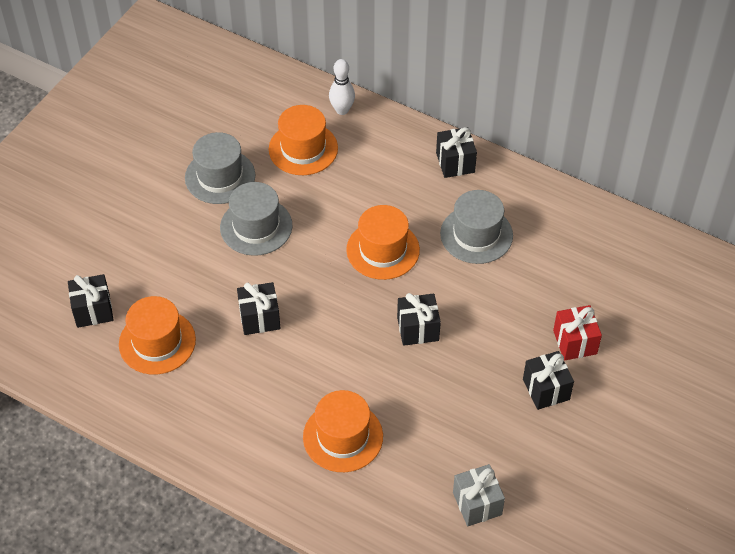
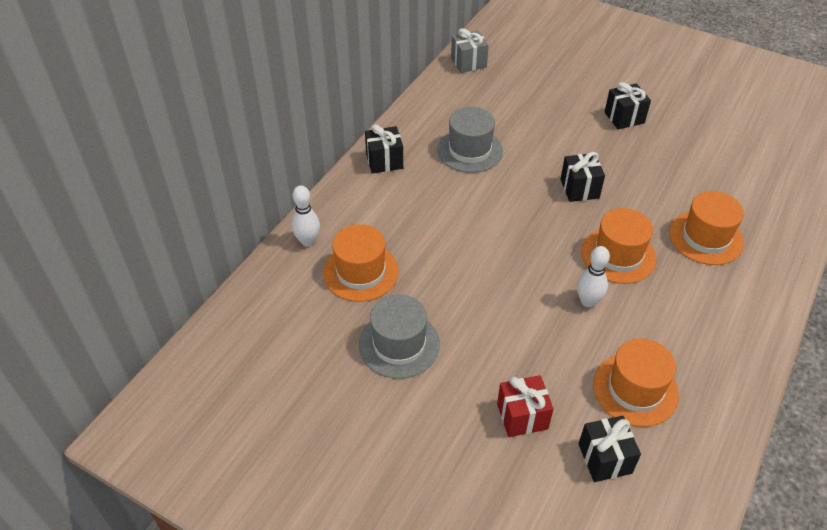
camera: 90 degrees left, 5 degrees down
grey hat [220,182,292,256] -> none
black gift [237,282,281,335] -> white bowling pin [577,246,610,307]
orange hat [346,205,420,280] -> orange hat moved to [581,208,656,284]
grey gift [453,464,505,526] -> grey gift moved to [451,28,489,73]
red gift [553,305,602,361] -> red gift moved to [497,375,554,437]

